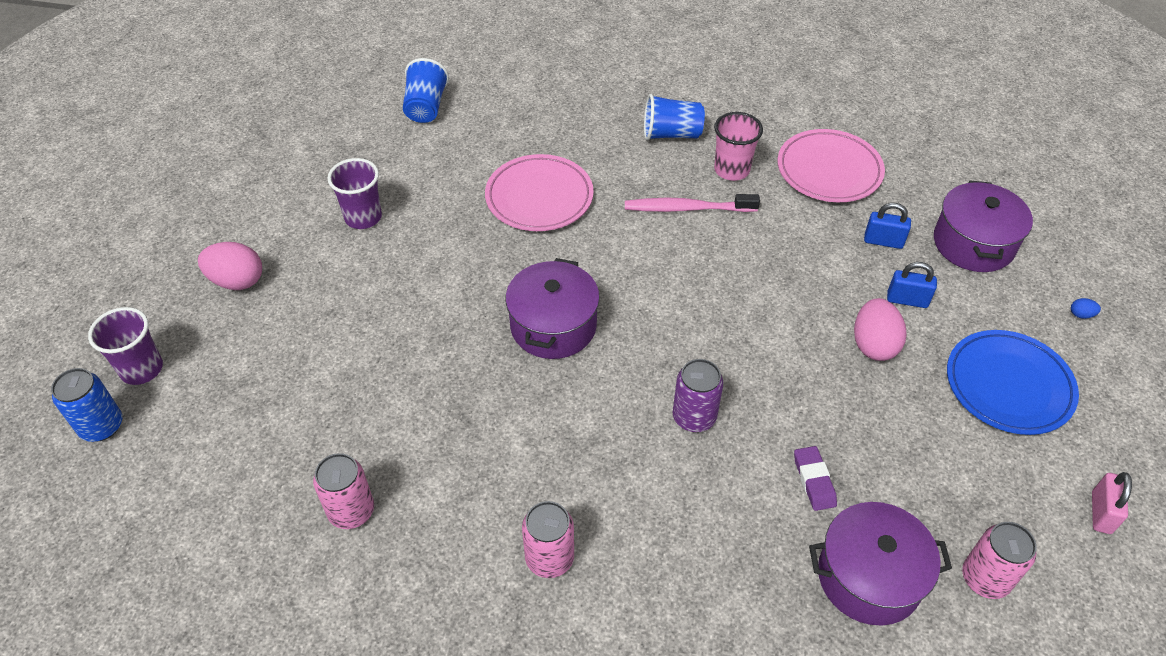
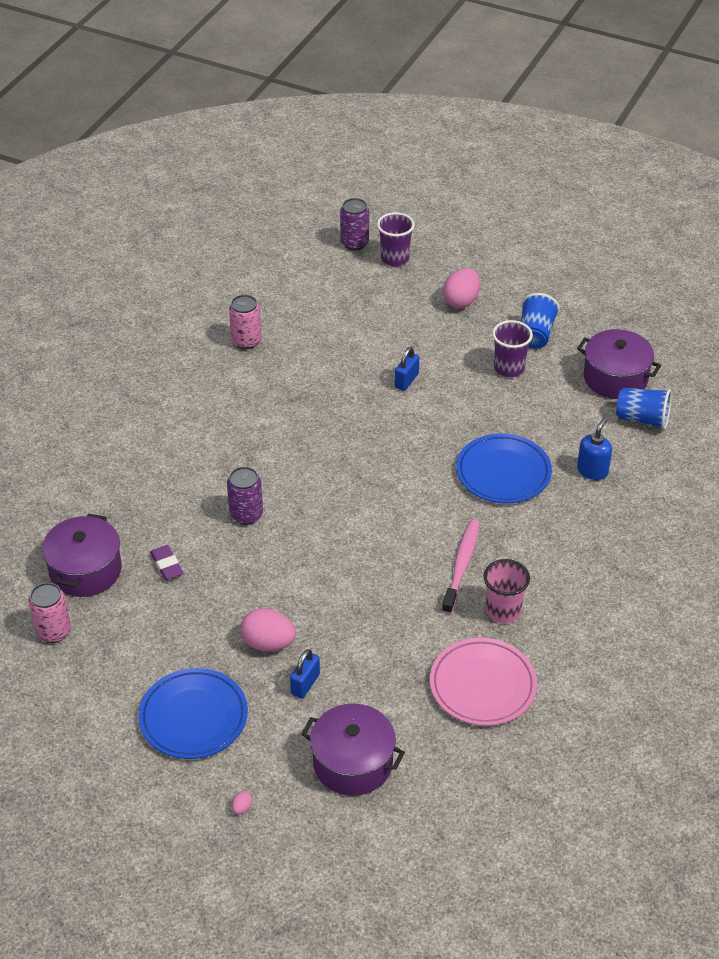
camera: 105 degrees right, 5 degrees down
blue can [51,368,122,442] -> purple can [340,198,369,250]
pink plate [485,154,594,231] -> blue plate [456,433,552,504]
purple pot [506,258,600,359] -> purple pot moved to [577,329,661,399]
pink can [522,501,574,578] -> none
blue cup [644,94,705,141] -> blue cup moved to [521,293,560,349]
purple eraser [794,446,837,511] -> purple eraser turned 60 degrees clockwise [150,545,183,580]
blue padlock [864,203,911,249] -> blue padlock moved to [395,347,419,391]
blue egg [1071,298,1101,319] -> pink egg [232,791,253,814]
pink padlock [1092,472,1132,534] -> none
none -> blue soap dispenser [577,417,612,480]

